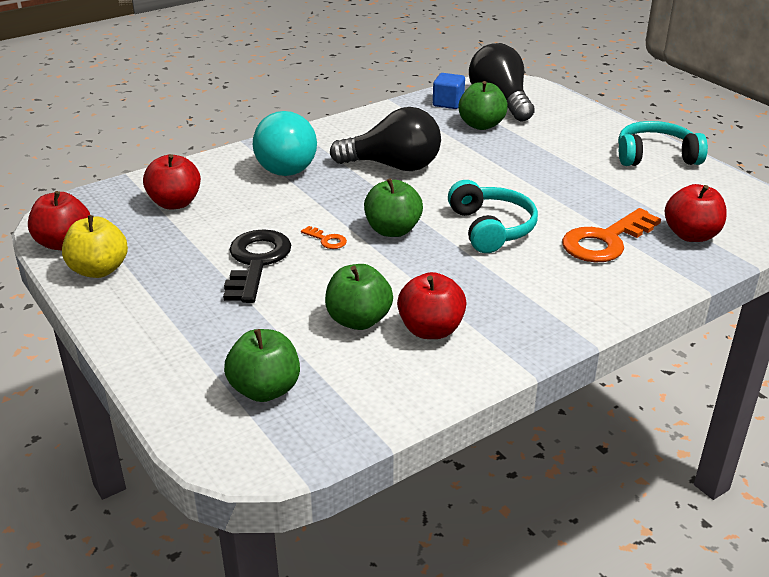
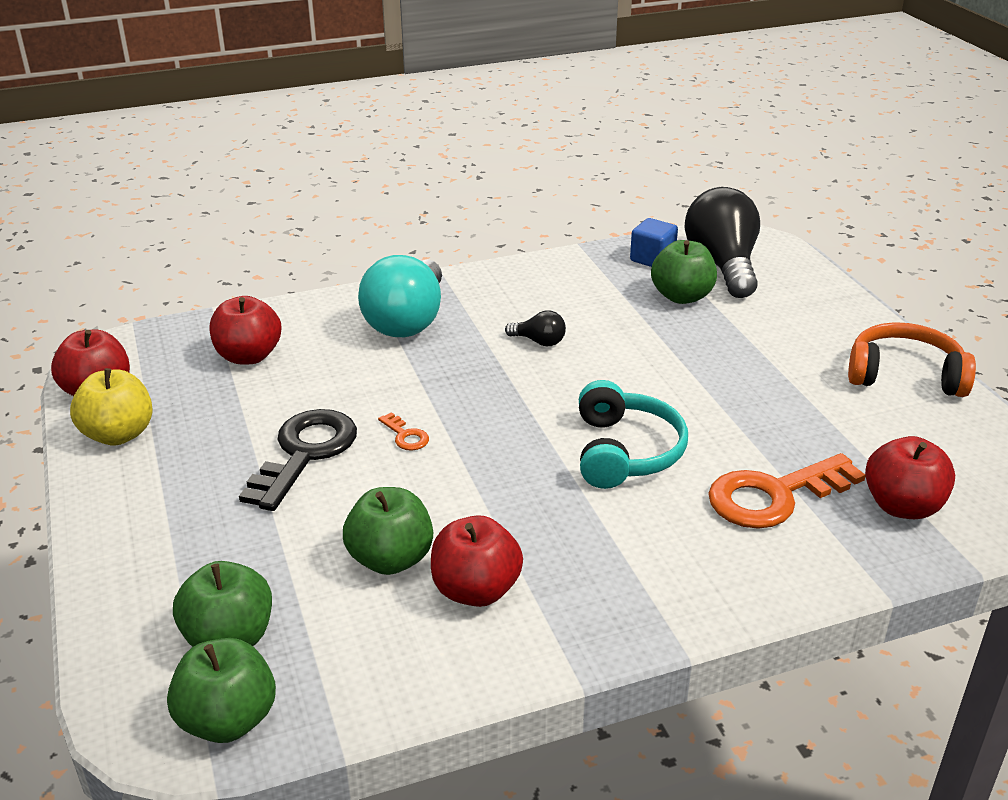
camera: 15 degrees right, 0 degrees up
black light bulb [330,107,441,171] -> black light bulb [505,310,566,346], size x0.43
green apple [364,178,423,237] -> green apple moved to [167,638,276,743]
turquoise headphones [618,121,708,166] -> orange headphones [848,322,976,397]

